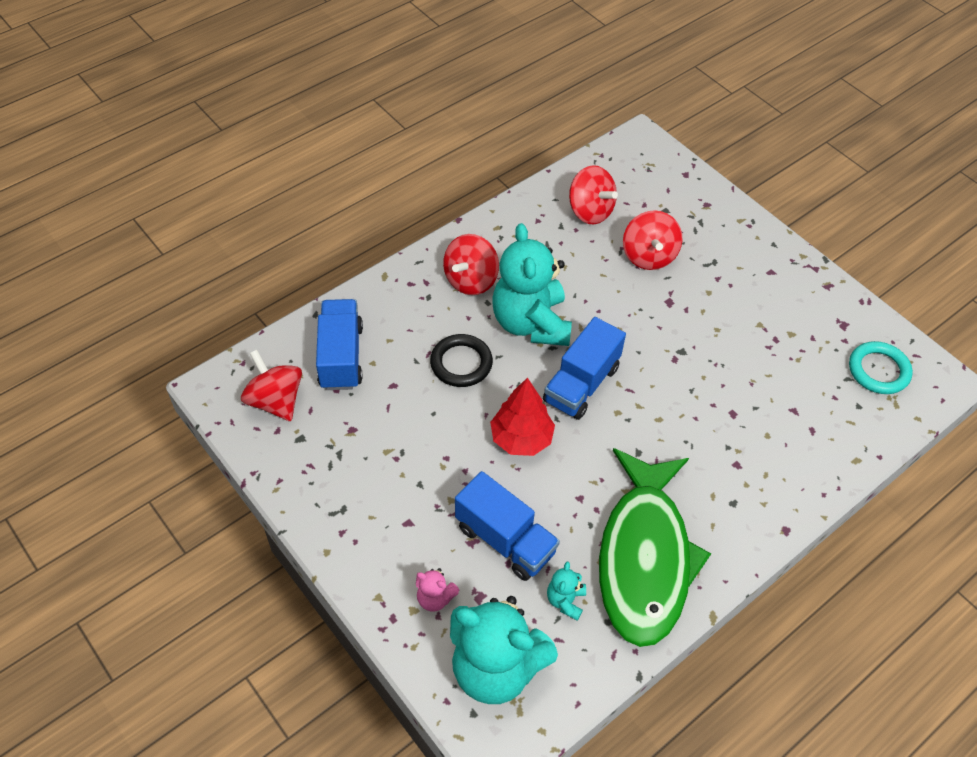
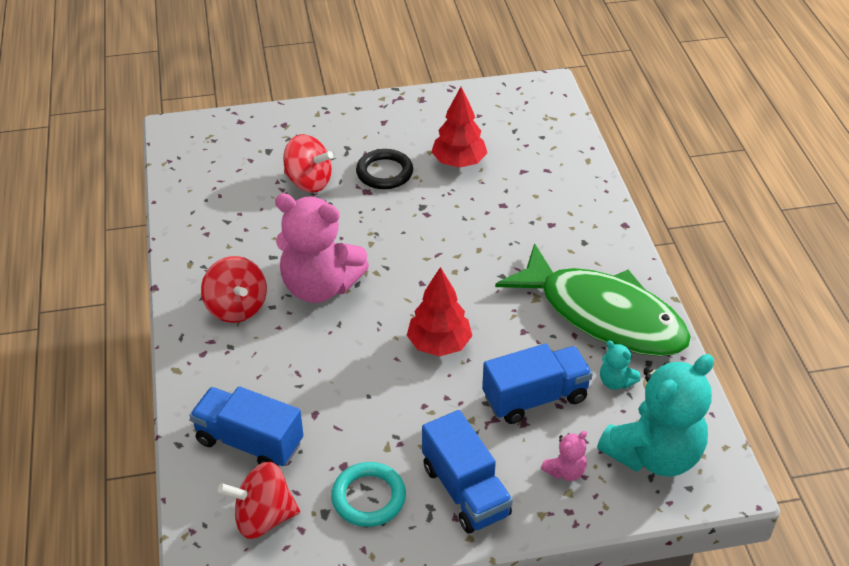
camera: 60 degrees left, 10 degrees down
black ring [430,334,493,387] -> black ring moved to [356,149,413,189]
turquoise teddy bear [492,223,572,346] -> pink teddy bear [275,193,369,303]
blue truck [543,317,626,420] -> blue truck moved to [422,410,513,533]
red spinning top [569,165,618,224] -> none
turquoise ring [849,341,913,394] -> turquoise ring moved to [331,462,406,527]
none -> red tree [431,87,487,168]

